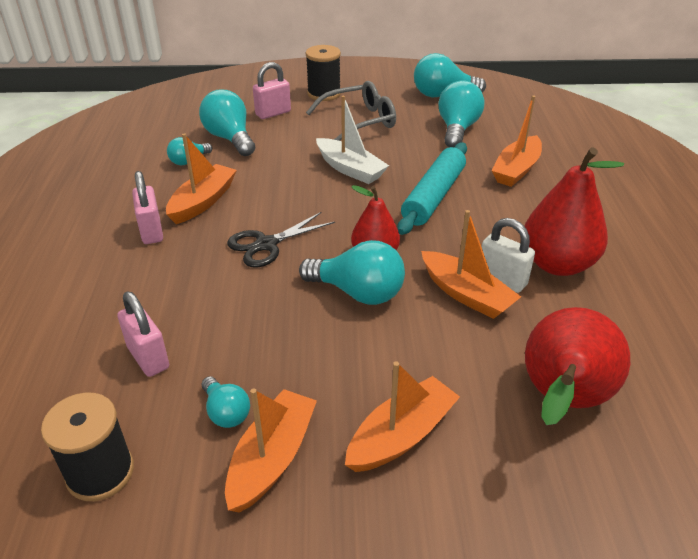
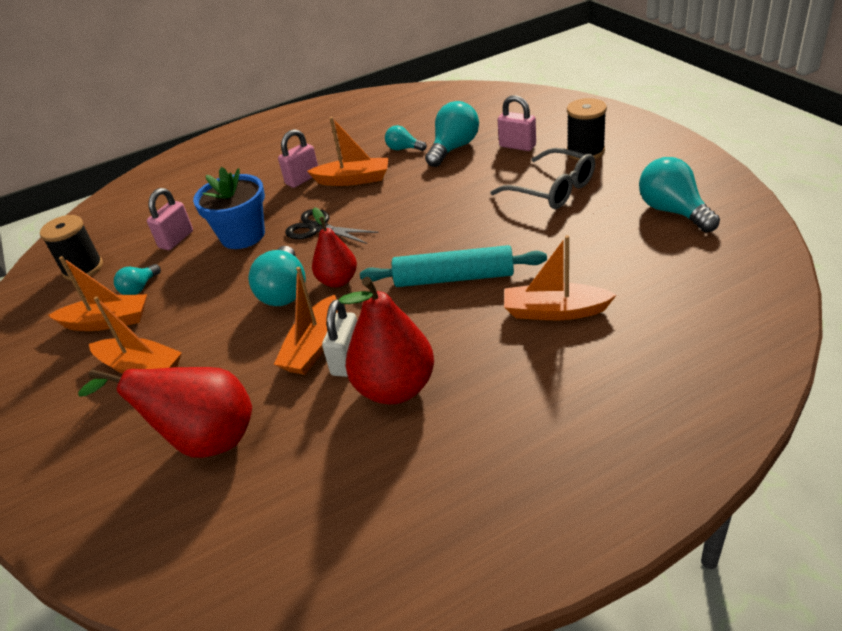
camera: 70 degrees right, 0 degrees up
white boat [316,96,389,184] -> none
turquoise light bulb [438,80,484,148] -> none
none -> blue flower pot [193,167,265,249]

